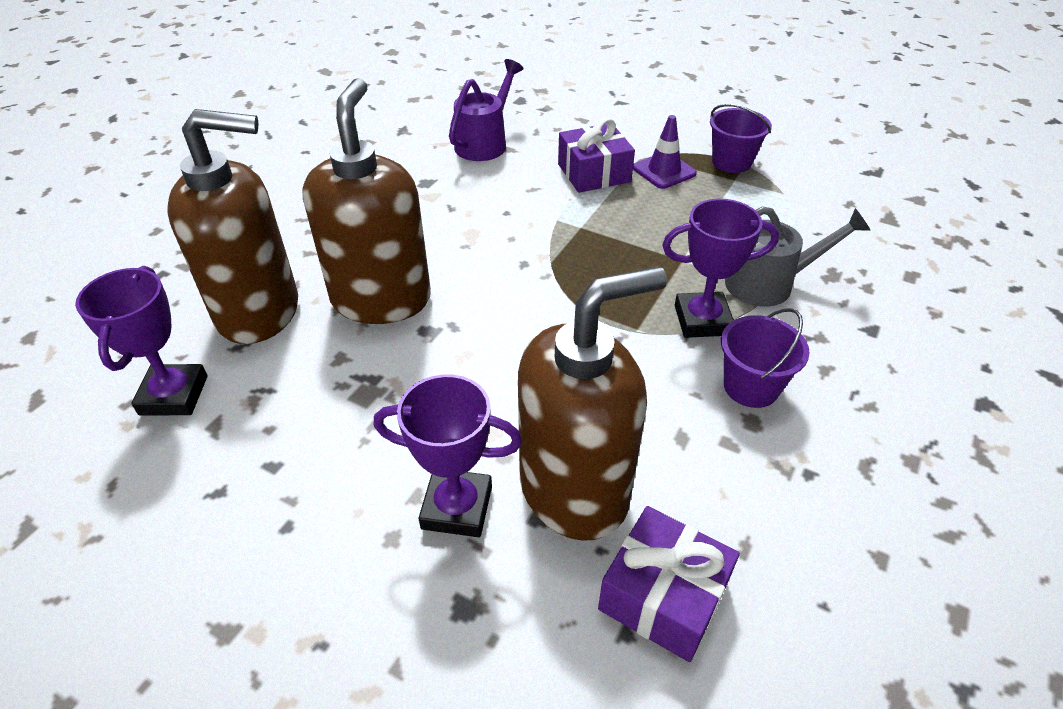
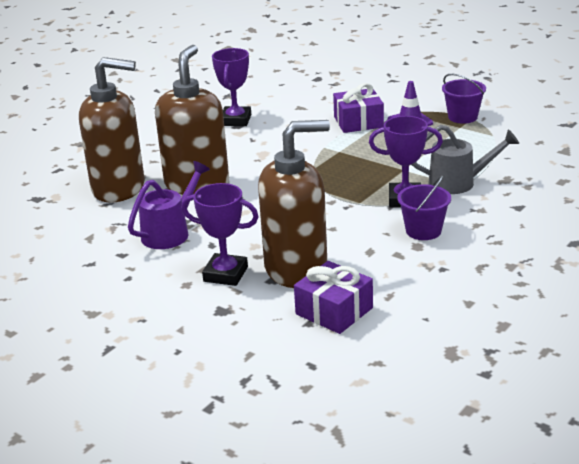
camera: 10 degrees right, 15 degrees down
purple trophy [75,266,208,415] -> purple trophy moved to [212,48,251,126]
purple watering can [449,59,523,161] -> purple watering can moved to [128,161,210,249]

